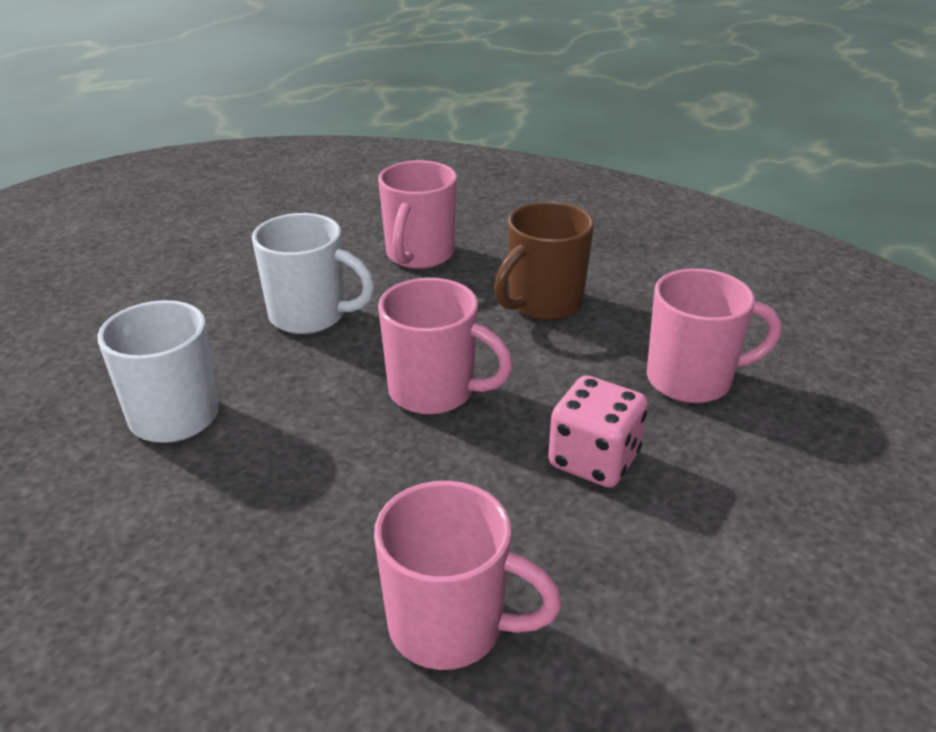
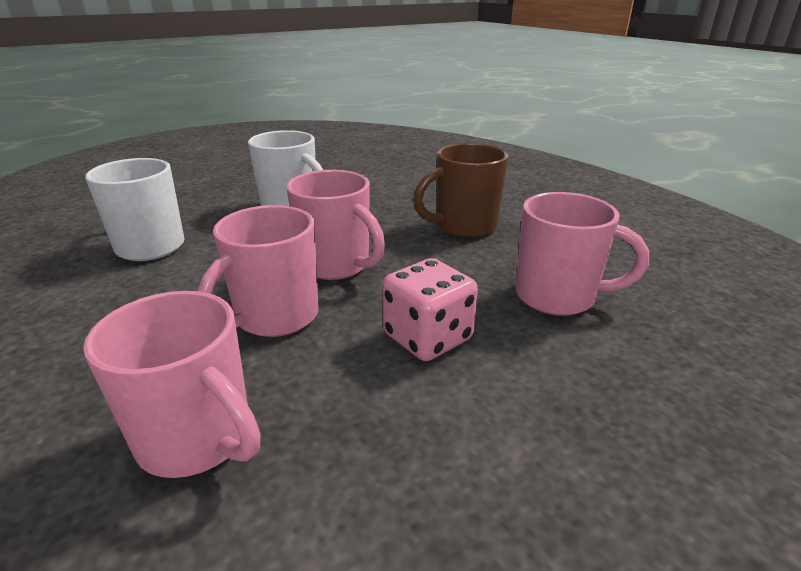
camera: 20 degrees right, 5 degrees down
pink mug [378,160,457,269] -> pink mug moved to [197,205,319,337]

